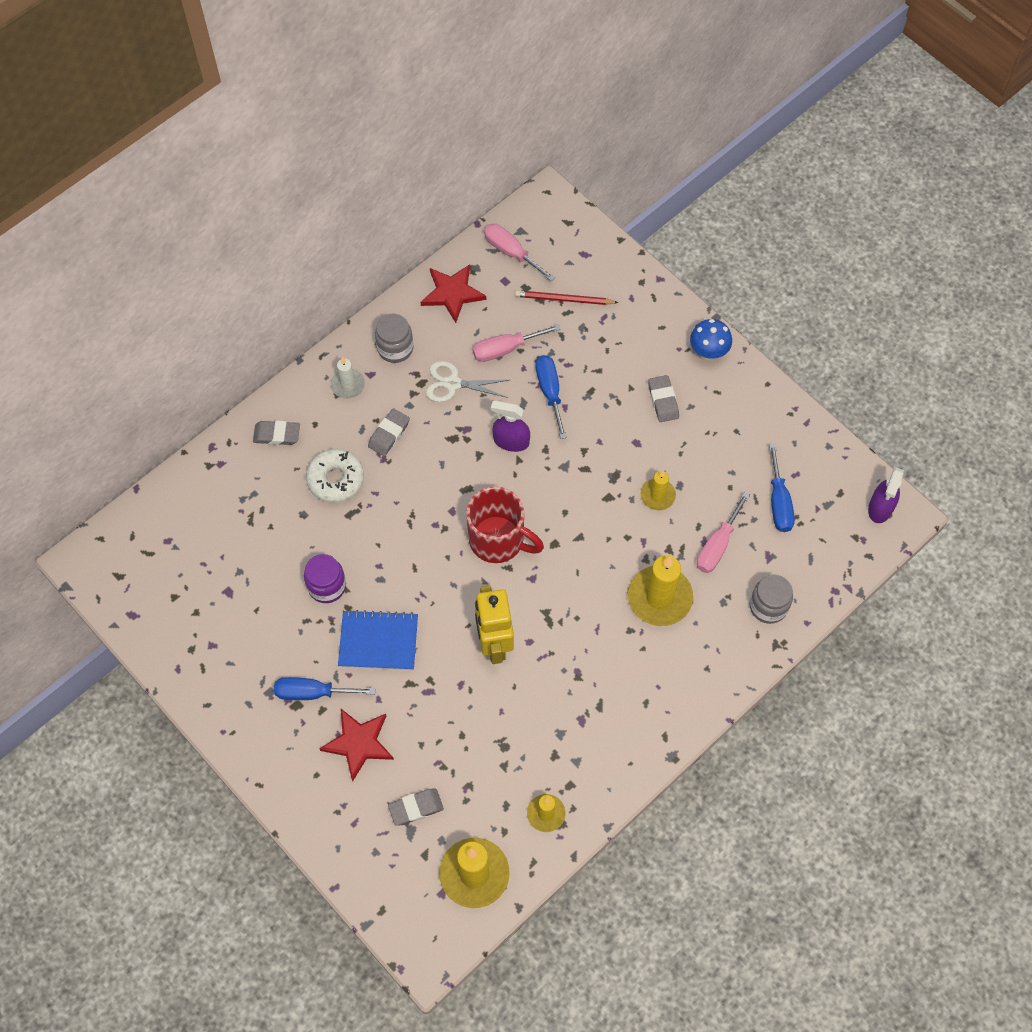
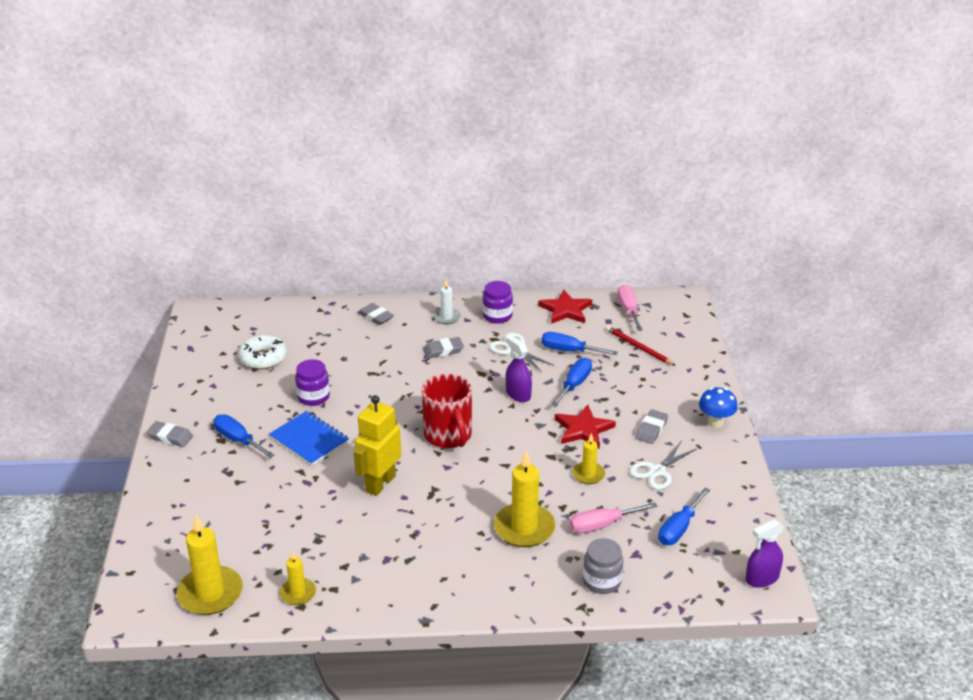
camera: 40 degrees right, 30 degrees down
white donut [306,449,364,503] -> white donut moved to [239,335,287,369]
red star [319,709,394,781] -> red star moved to [555,405,616,448]
grey jar [375,314,413,363] -> purple jar [482,281,513,324]
grey eraser [388,789,444,826] -> grey eraser moved to [146,421,193,447]
pink screwdriver [473,324,561,362] -> blue screwdriver [541,332,618,355]
none -> white scissors [630,442,696,490]

